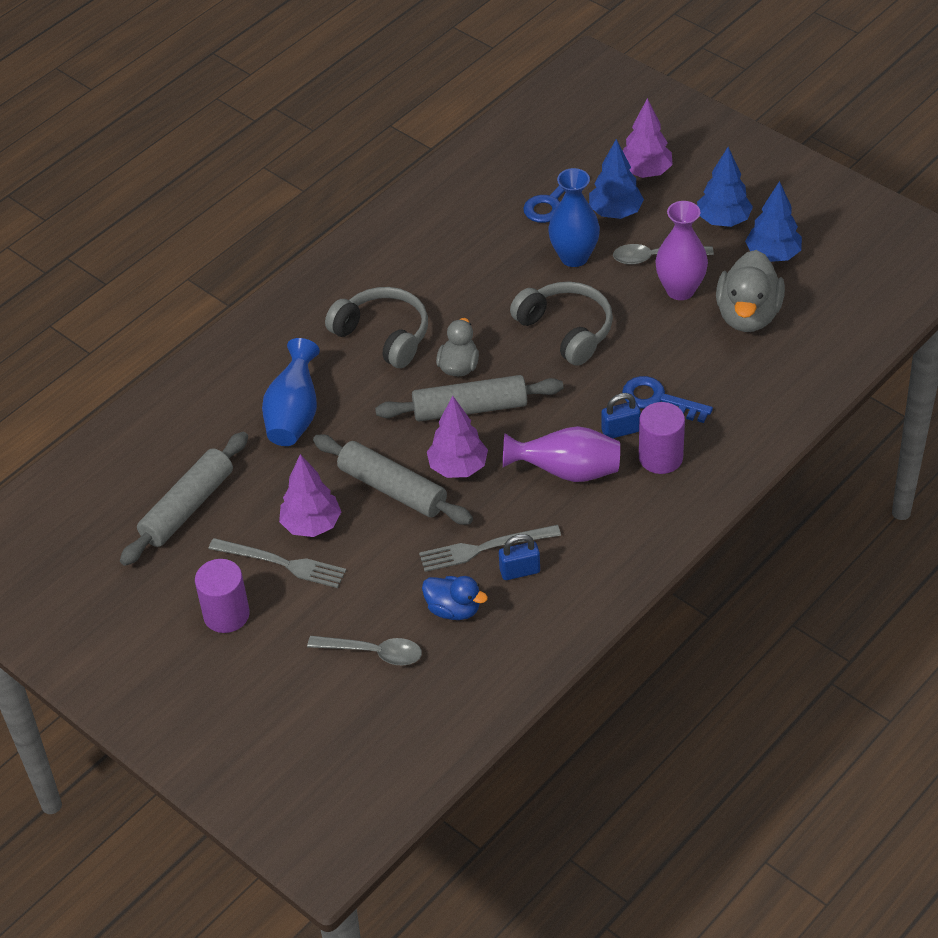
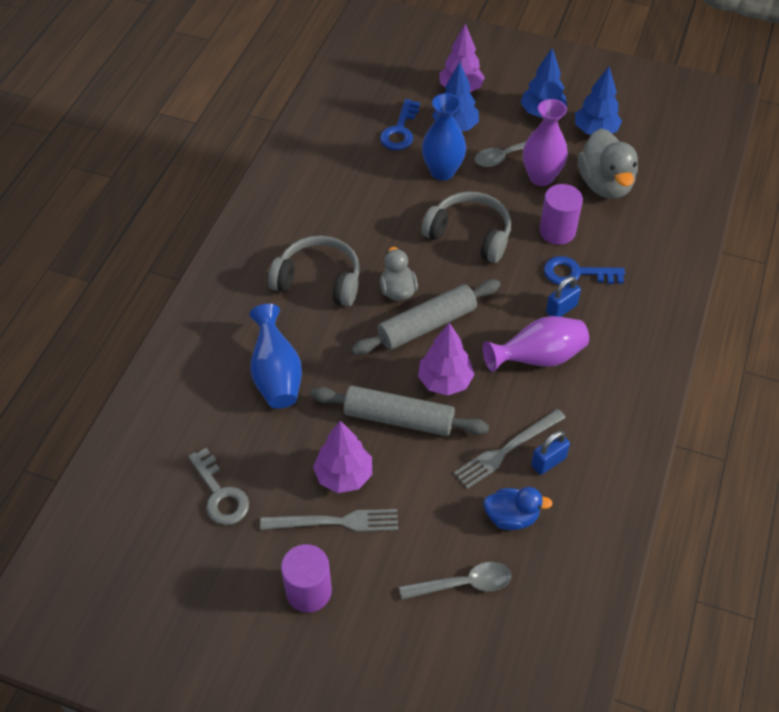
camera: 25 degrees left, 5 degrees up
grey rolling pin [120,432,248,566] -> grey key [188,448,249,525]
purple cylinder [639,402,685,474] -> purple cylinder moved to [539,184,583,245]

